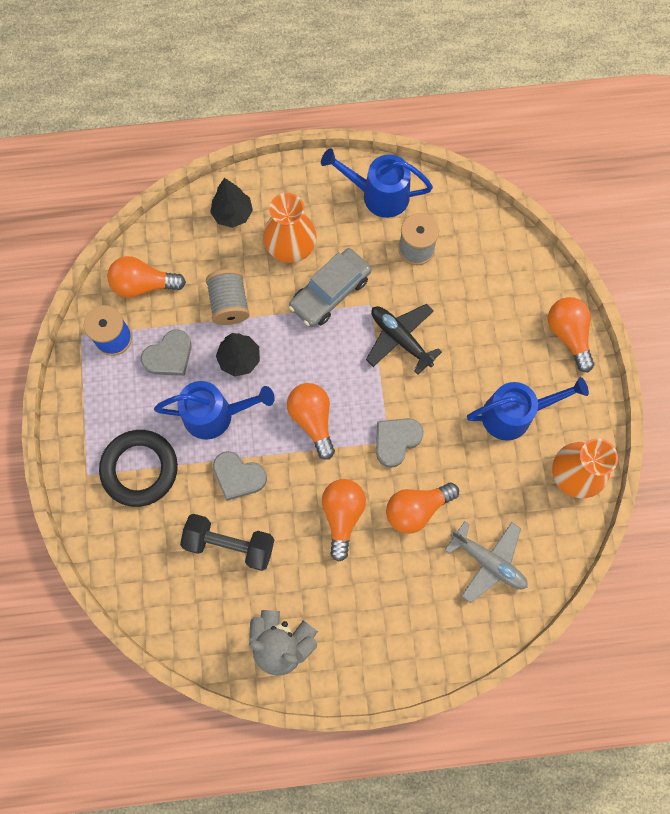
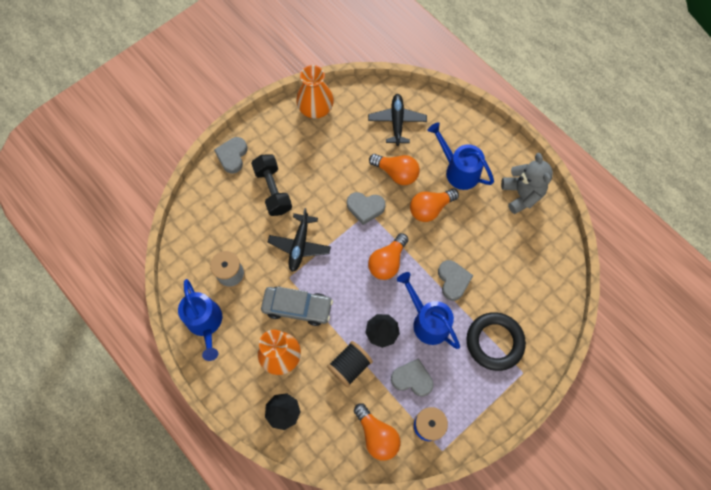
camera: 125 degrees left, 5 degrees down
black dumbbell [180,514,274,571] -> black dumbbell moved to [251,154,292,216]
grey spool [206,269,250,325] -> black spool [327,341,373,387]
grey plane [445,521,528,603] -> black plane [368,94,427,146]
blue watering can [467,377,589,441] -> blue watering can moved to [428,122,494,190]
orange light bulb [548,297,594,372] -> grey heart [214,137,248,173]

